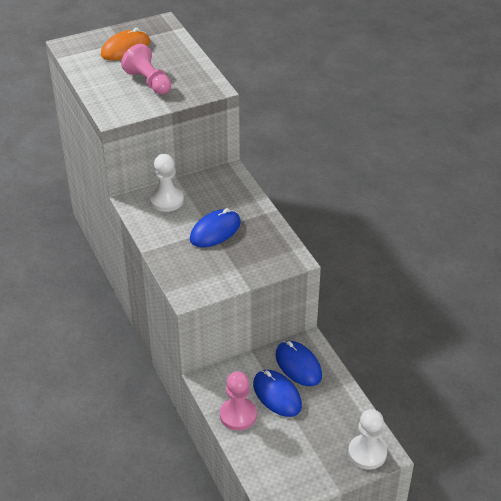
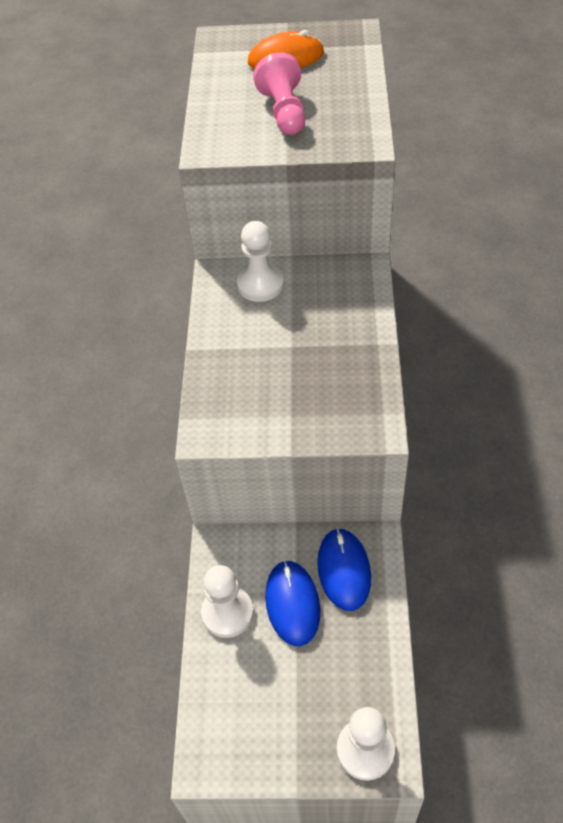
camera: 30 degrees right, 10 degrees up
blue mouse [190,208,241,247] -> none
pink pawn [220,371,257,431] -> white pawn [201,565,254,638]

